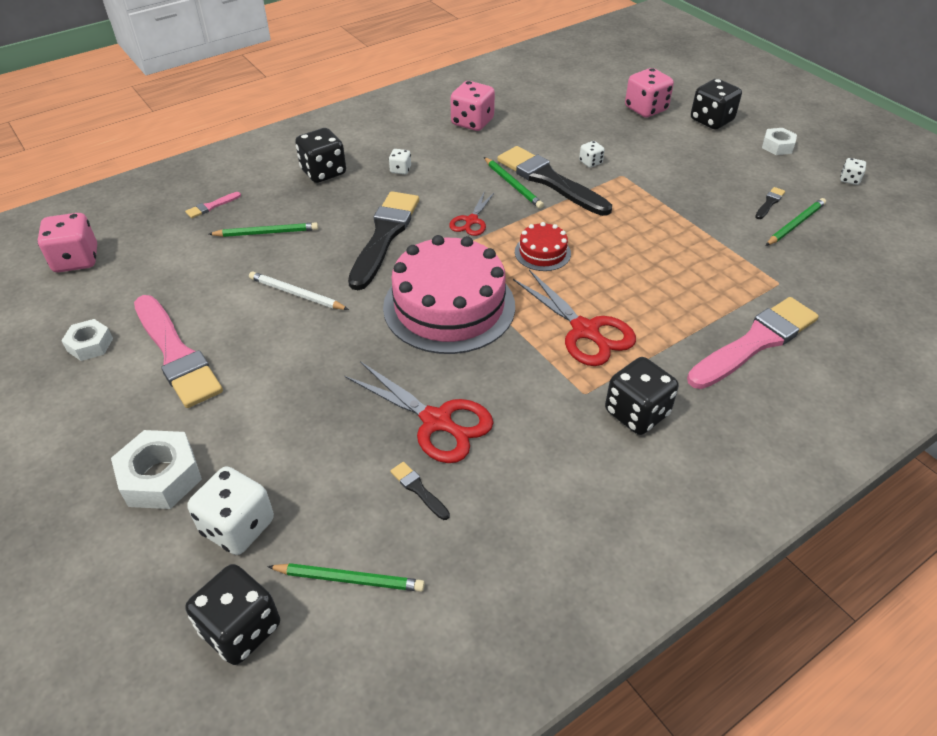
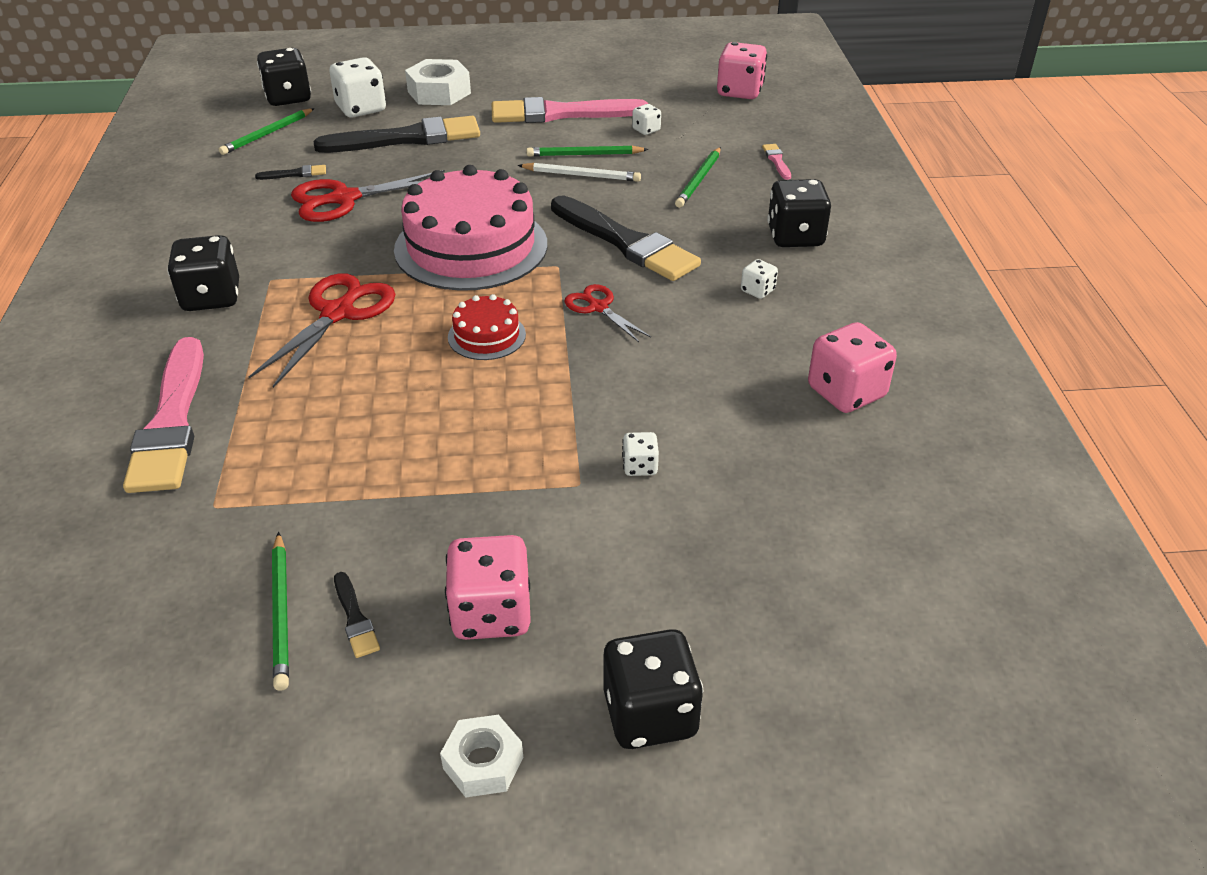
camera: 120 degrees right, 5 degrees down
white nut [61,319,113,361] -> none
white pencil [249,271,349,310] -> white pencil turned 45 degrees clockwise [518,163,641,182]
green pencil [484,157,544,209] -> green pencil moved to [526,146,649,157]
black brush [497,146,612,216] -> black brush moved to [314,116,480,153]
red scissors [513,270,636,366] -> red scissors turned 120 degrees clockwise [249,274,395,388]
pink dice [625,68,674,117] -> pink dice moved to [445,535,531,640]
white dice [840,158,866,185] -> white dice moved to [632,104,661,135]

